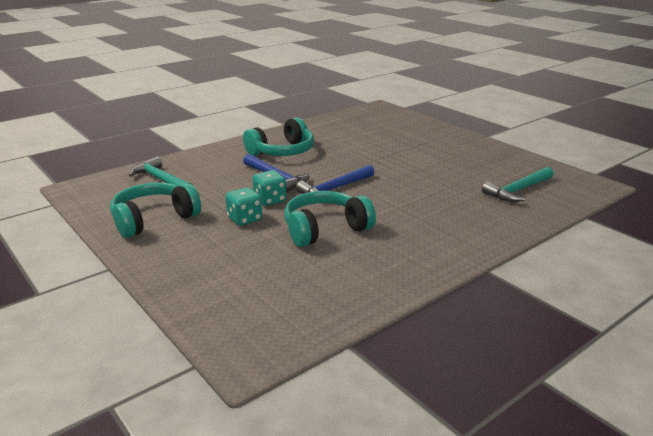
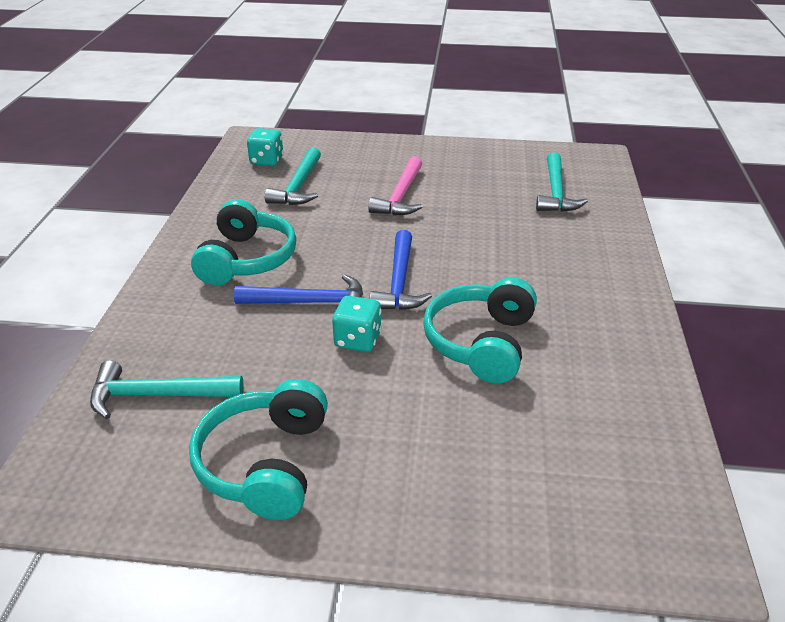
camera: 45 degrees left, 10 degrees up
turquoise dice [225,187,262,226] -> turquoise dice moved to [247,128,284,166]
none -> turquoise hammer [265,147,321,205]
none -> pink hammer [368,156,423,216]

